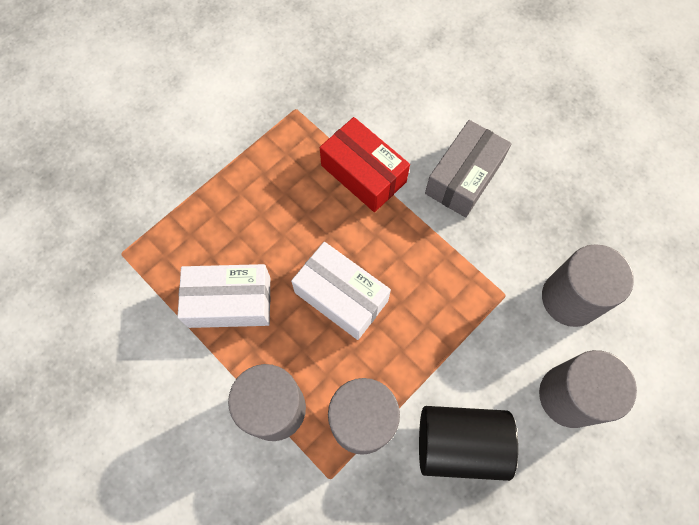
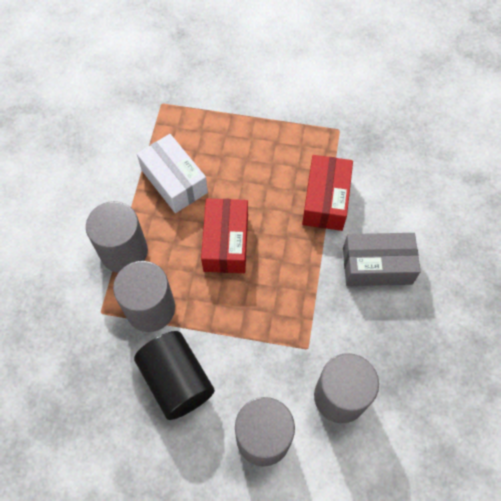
camera: 55 degrees right, 5 degrees down
white box [291,242,391,340] -> red box [201,198,248,273]

